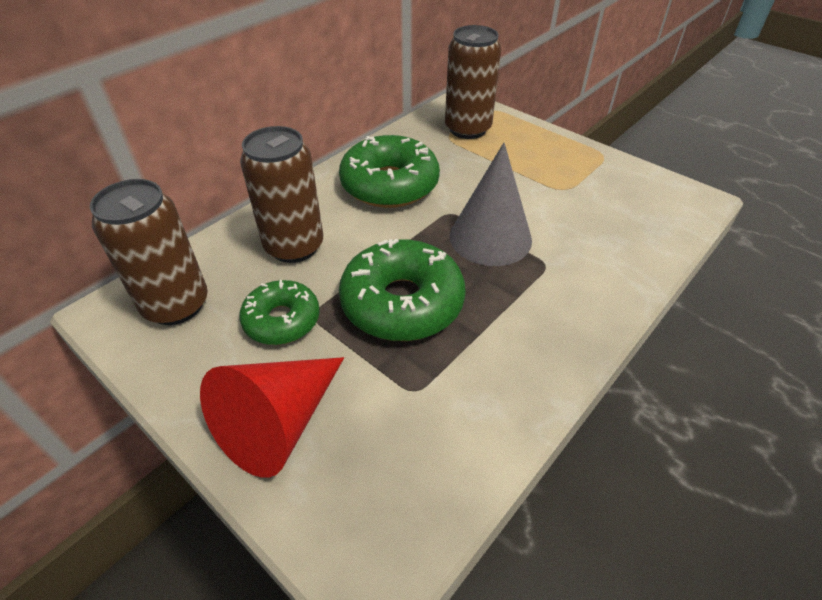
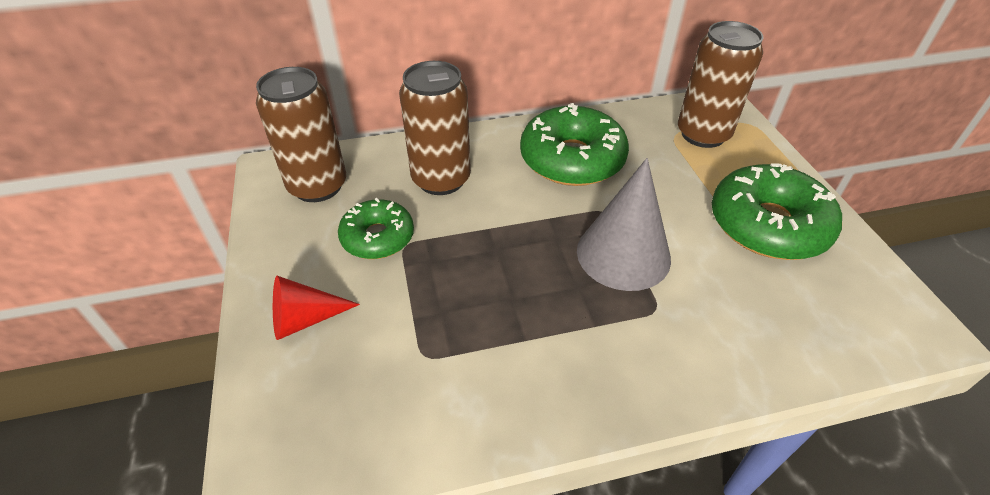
camera: 35 degrees right, 0 degrees up
red cone [200,357,344,478] -> red cone [273,276,360,340], size x0.60
green donut [339,238,466,341] -> green donut moved to [712,163,842,260]

